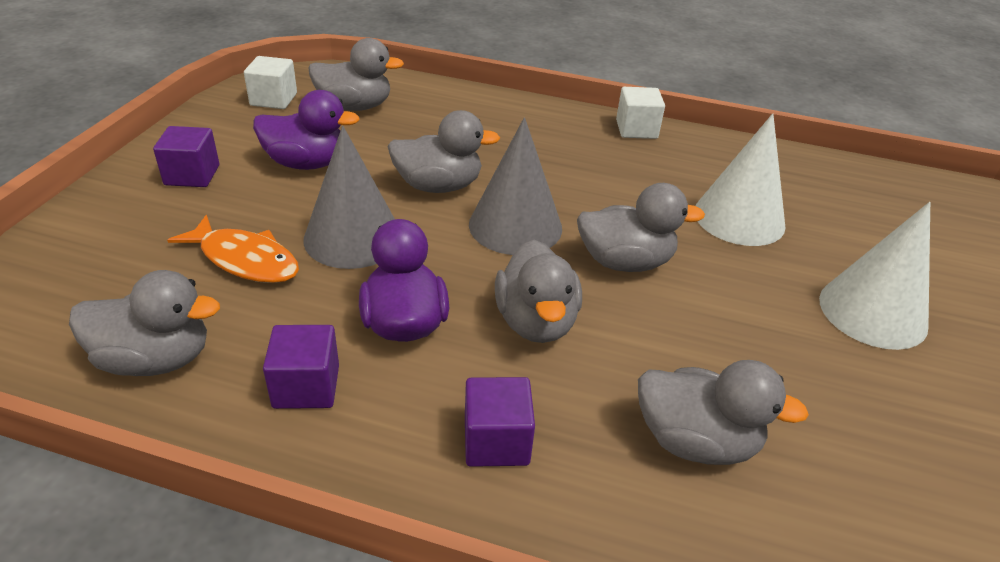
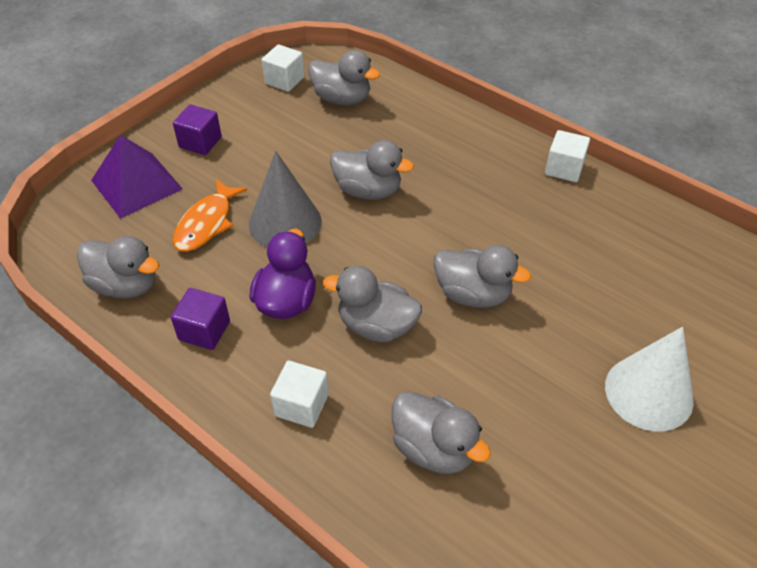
camera: 25 degrees right, 10 degrees up
orange fish [167,215,299,283] -> orange fish turned 60 degrees clockwise [173,179,248,252]
purple duck [253,90,360,170] -> none
purple cube [465,377,535,467] -> white cube [270,361,329,428]
grey cone [469,117,562,255] -> none
grey duck [495,240,582,343] -> grey duck turned 90 degrees clockwise [323,266,422,342]
white cone [695,113,786,246] -> none
none -> purple pyramid [91,135,183,219]

